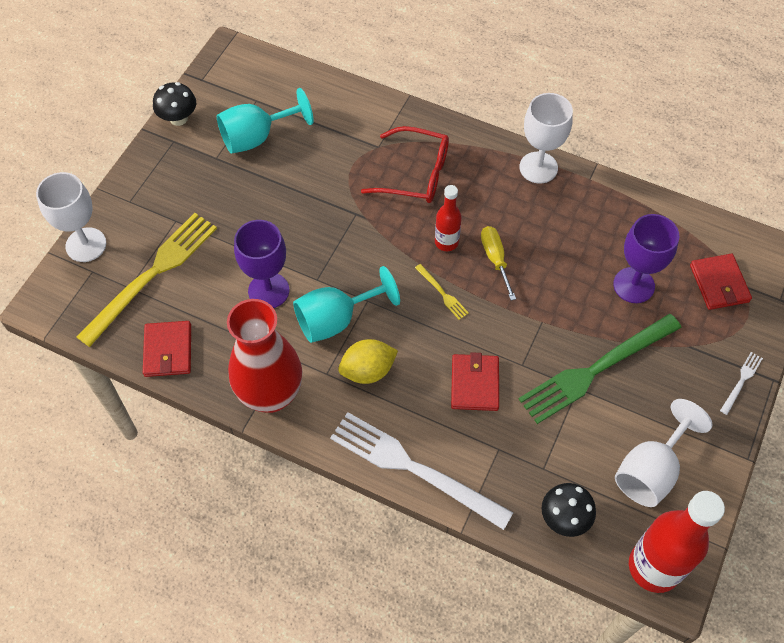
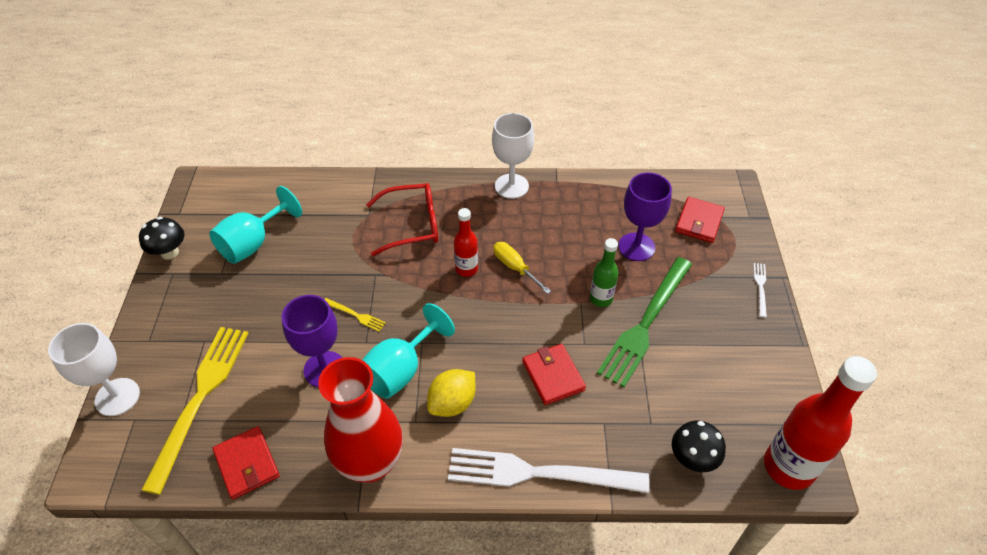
camera: 25 degrees left, 10 degrees down
yellow fork [415,264,469,320] -> yellow fork moved to [324,298,386,332]
white goblet [615,399,712,507] -> none
red wallet [690,254,752,310] -> red wallet turned 60 degrees clockwise [675,197,725,243]
none -> green bottle [590,238,618,307]

